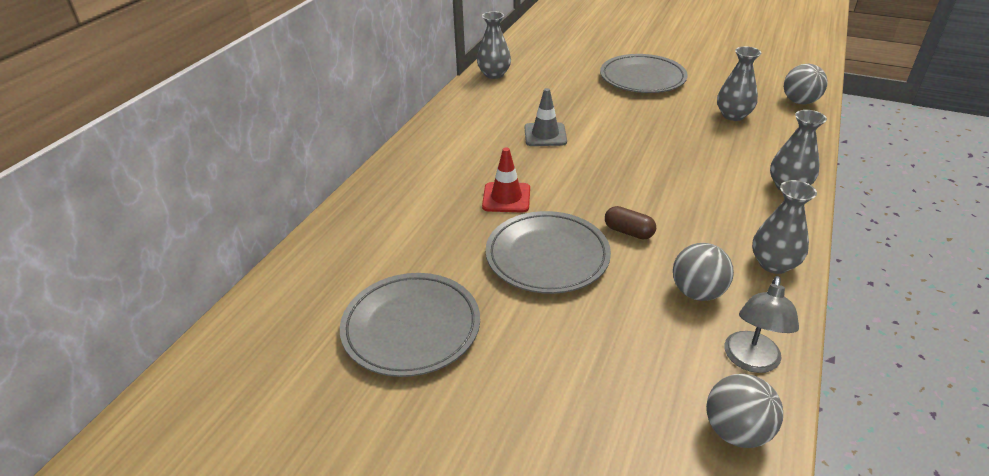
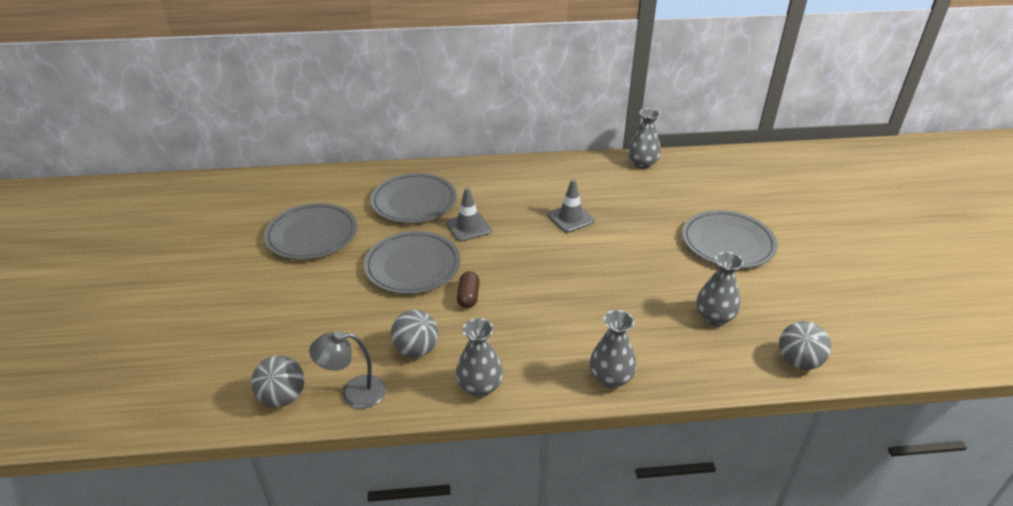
camera: 60 degrees right, 0 degrees up
red traffic cone [482,147,530,212] -> grey traffic cone [446,188,492,242]
none -> grey plate [371,173,457,223]

